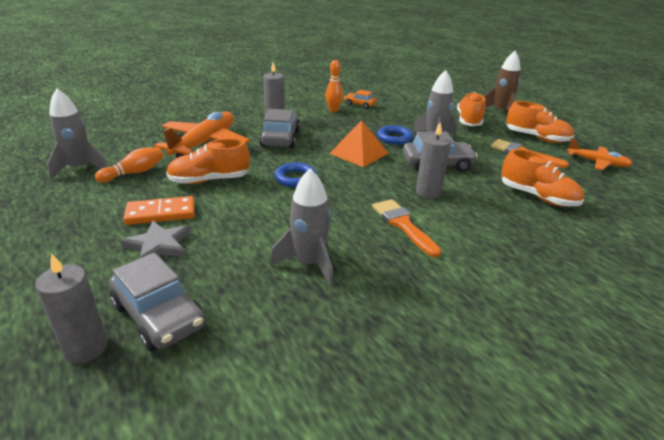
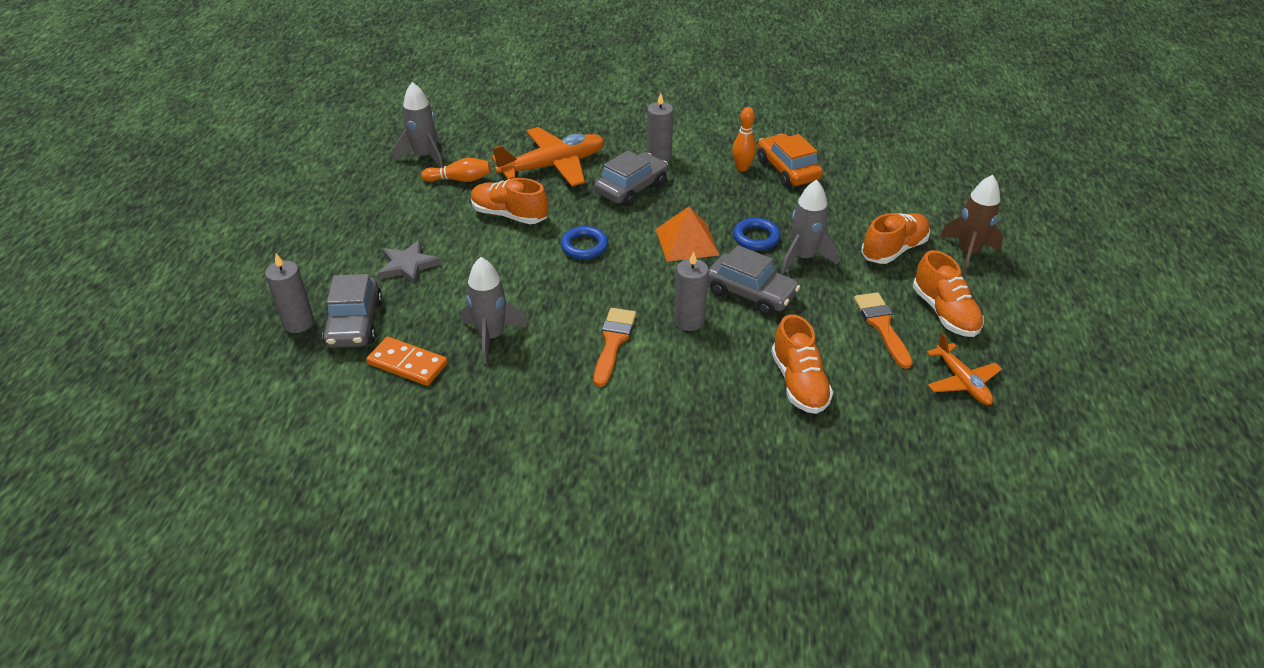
camera: 40 degrees right, 10 degrees up
orange domino [124,196,194,225] -> orange domino moved to [366,337,448,386]
orange car [344,90,377,109] -> orange car [757,134,823,187], size x1.74

